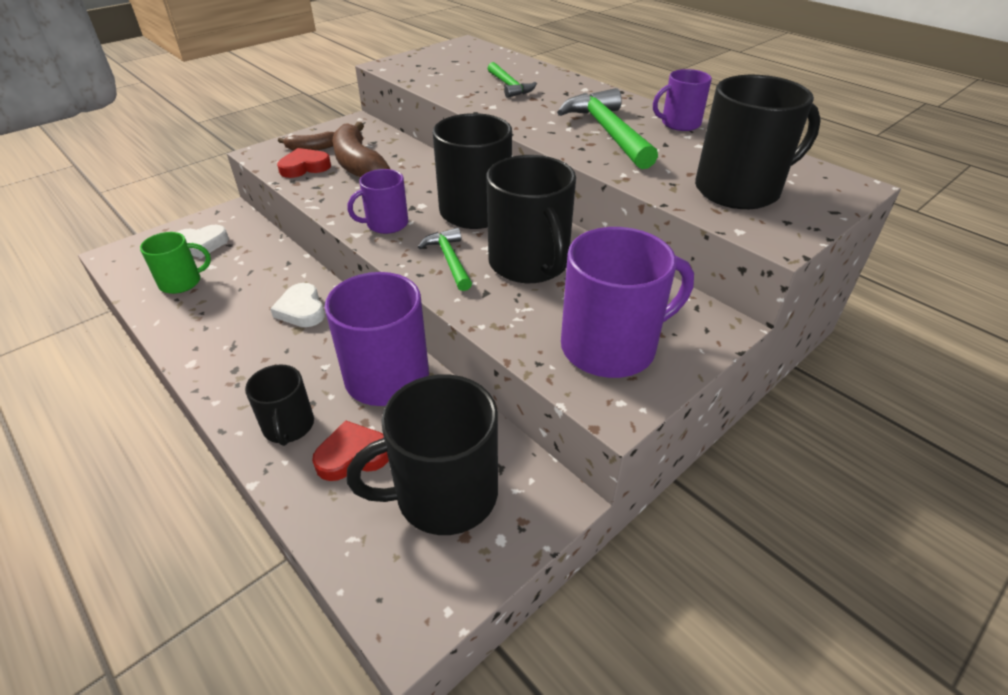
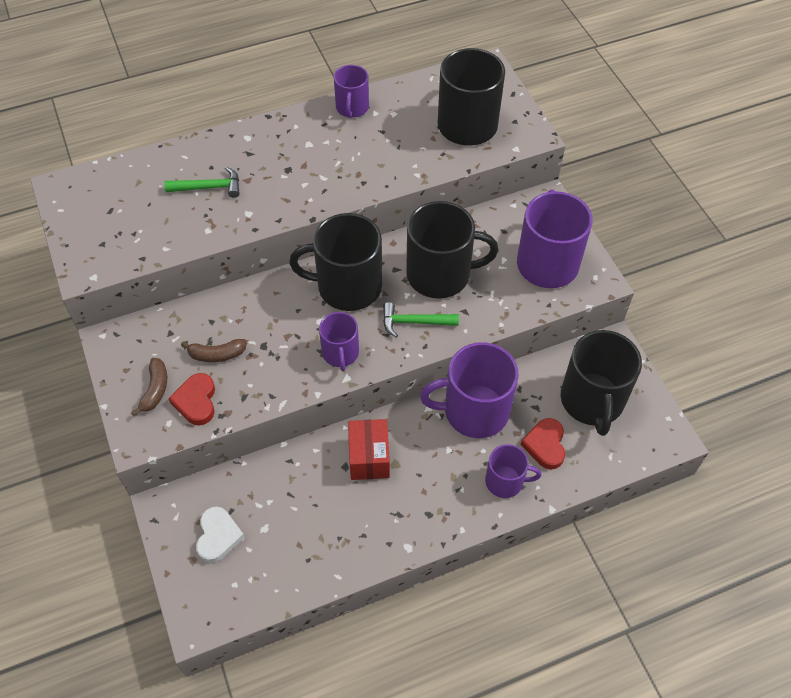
camera: 70 degrees left, 15 degrees up
green mug [140,232,211,294] -> none
black mug [245,364,314,446] -> purple mug [485,444,541,498]
white heart [270,283,325,327] -> red box [348,419,390,480]
brown banana [332,122,390,178] -> brown banana [181,339,247,362], size x0.54
green hammer [557,88,658,169] -> none

